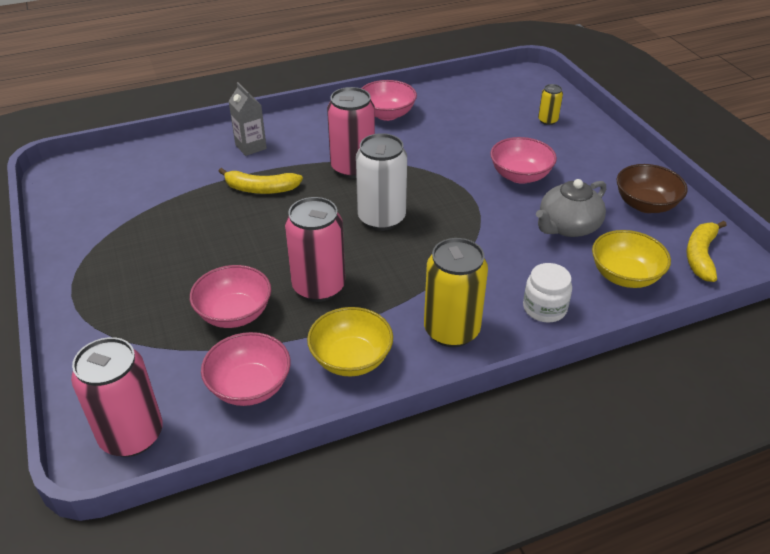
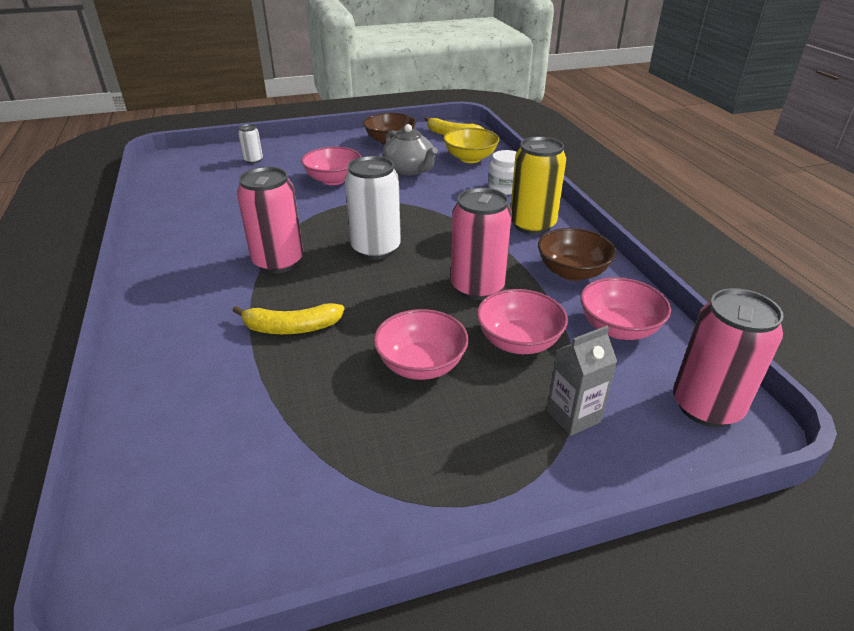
camera: 85 degrees left, 5 degrees down
yellow banana [218,168,303,194] -> yellow banana turned 75 degrees clockwise [233,303,344,334]
grey carton [228,82,267,156] -> grey carton moved to [546,326,617,436]
yellow bowl [307,307,393,377] -> brown bowl [538,228,617,281]
pink bowl [361,80,417,121] -> pink bowl moved to [374,309,469,380]
yellow can [538,84,563,125] -> white can [238,124,263,164]

